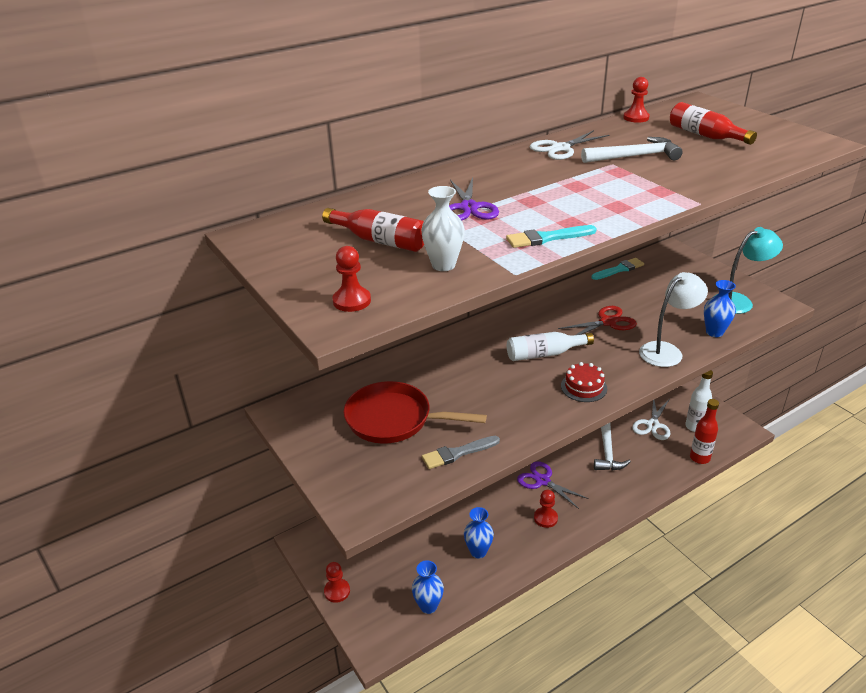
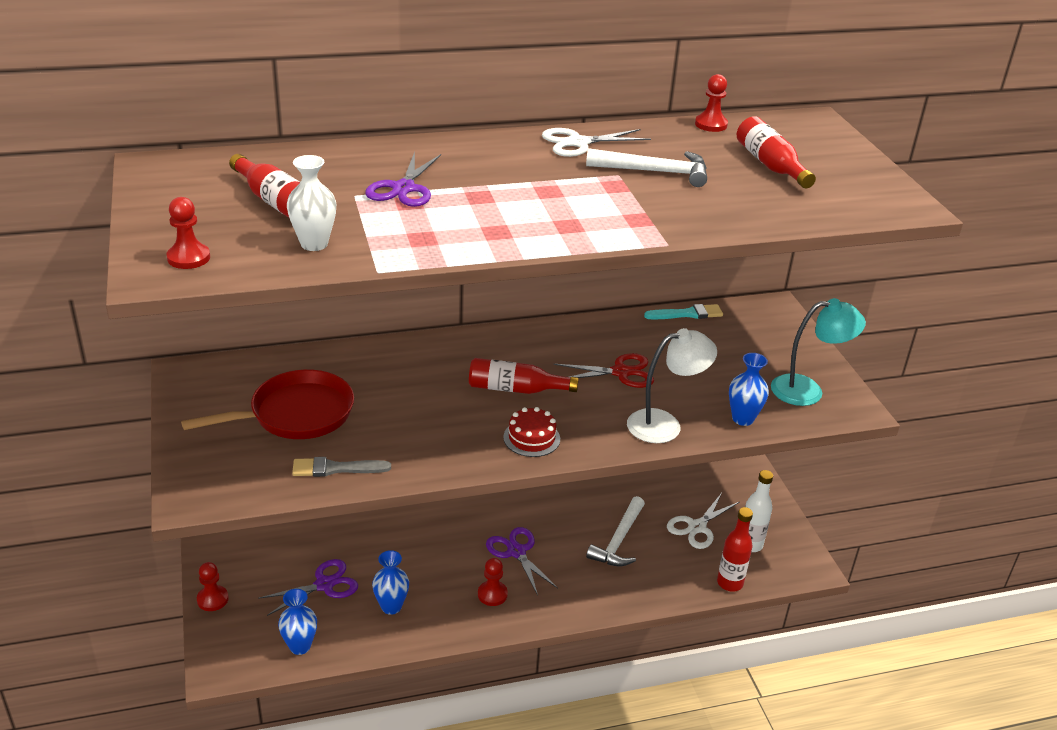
camera: 15 degrees right, 0 degrees up
red pan [344,381,487,444] -> red pan turned 120 degrees clockwise [181,369,354,439]
turquoise brush [506,225,597,248] -> none
white bottle [507,332,594,361] -> red bottle [469,358,579,394]
none -> purple scissors [258,559,358,616]

